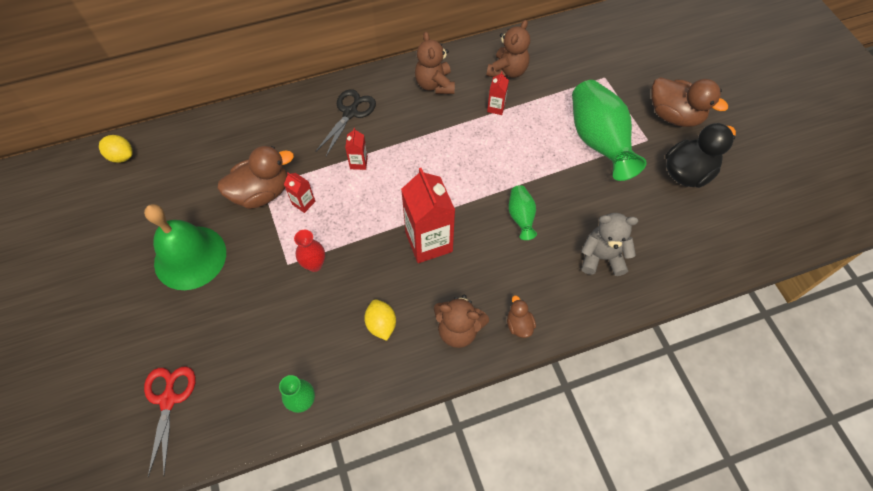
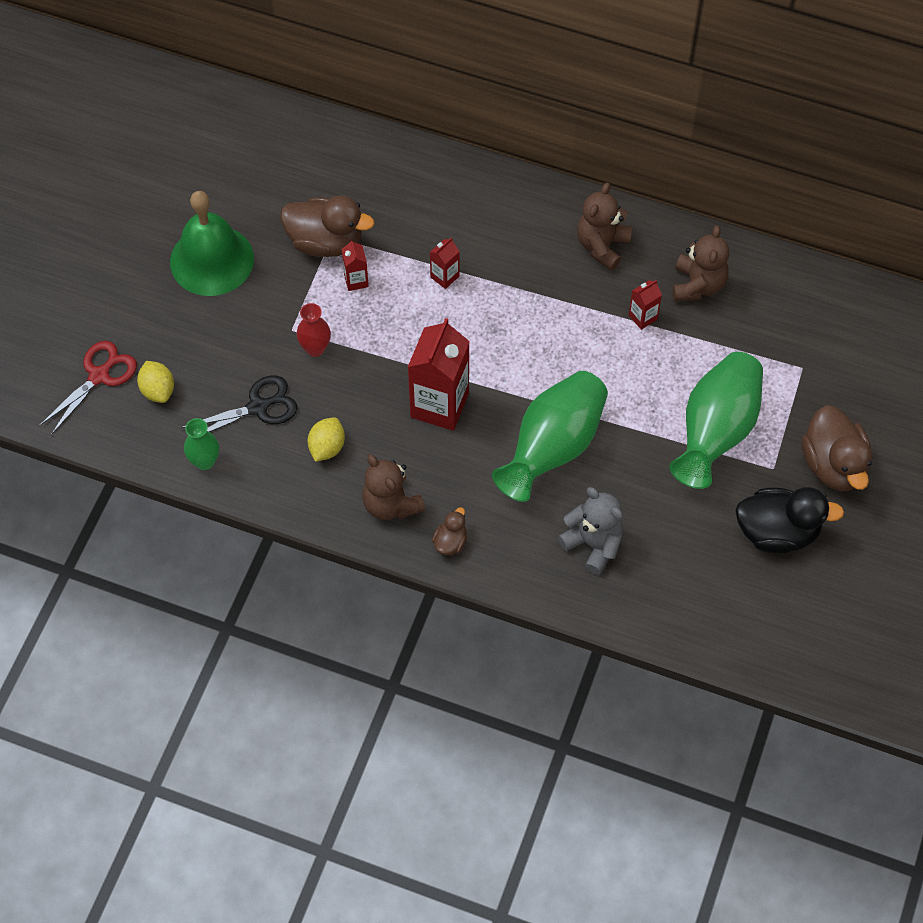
camera: 40 degrees right, 0 degrees up
yellow lemon [99,135,133,163] -> yellow lemon moved to [137,361,174,403]
black scissors [315,89,376,156] -> black scissors moved to [180,375,297,432]
brown teddy bear [486,20,530,78] -> brown teddy bear turned 60 degrees counterclockwise [673,225,729,302]
green vase [508,185,537,240] -> green vase [492,371,608,502], size x2.05

